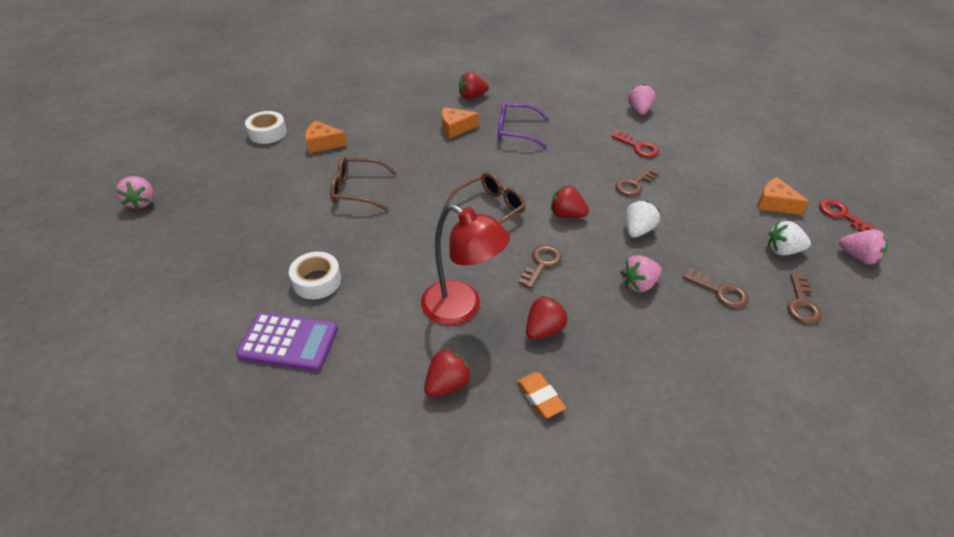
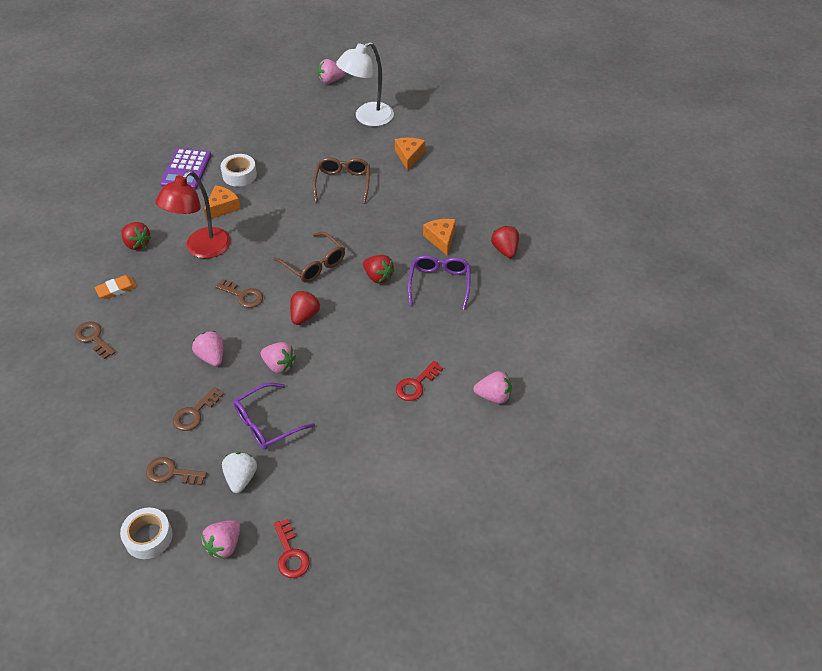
camera: 90 degrees right, 5 degrees up
white tape [245,111,287,144] -> white tape moved to [120,508,173,559]
red strawberry [526,296,567,340] -> red strawberry moved to [363,255,395,284]
brown key [615,167,659,196] -> brown key moved to [75,322,116,359]
white strawberry [626,201,660,238] -> pink strawberry [261,342,296,373]
orange cheese [758,177,809,215] -> orange cheese moved to [204,185,241,221]
red key [819,199,878,232] -> red key turned 105 degrees clockwise [274,519,310,578]
none -> purple glasses [233,383,315,450]
none -> white lamp [336,42,394,126]

